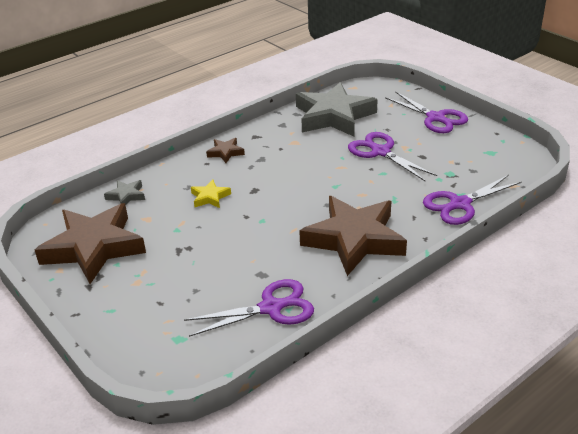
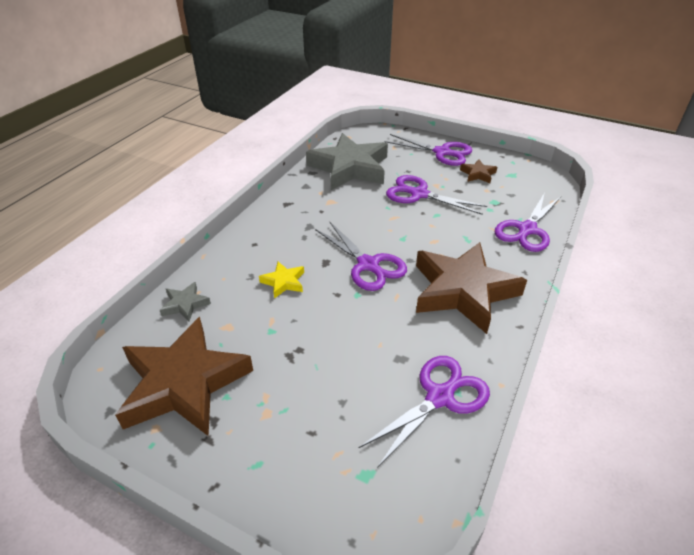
camera: 25 degrees left, 5 degrees up
brown star [206,138,245,163] -> brown star moved to [460,159,497,183]
none -> purple scissors [315,221,407,291]

